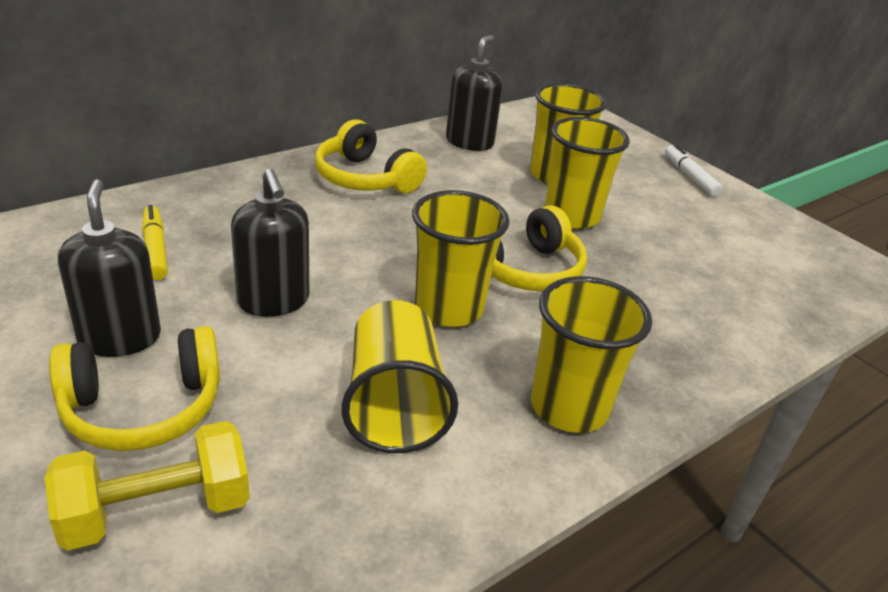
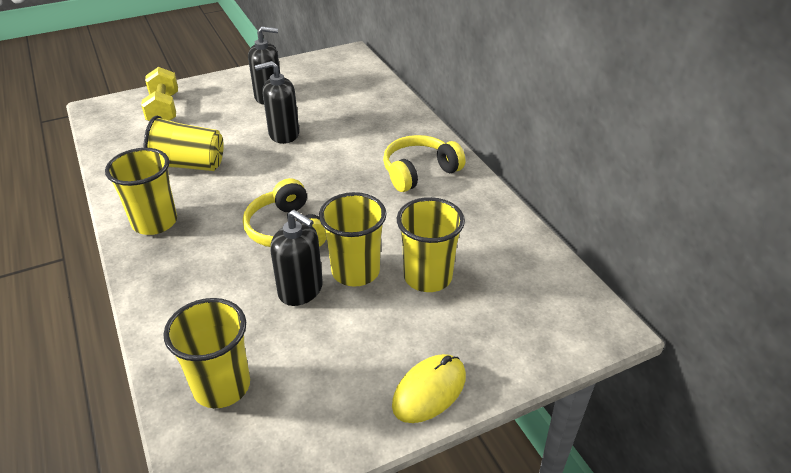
camera: 105 degrees right, 5 degrees up
yellow headphones [49,326,220,451] -> none
yellow marker [142,205,168,280] -> none
yellow cup [412,190,510,327] -> yellow cup moved to [163,298,250,408]
black soap dispenser [446,35,503,151] -> black soap dispenser moved to [270,210,323,306]
white marker [665,144,723,197] -> yellow mouse [392,354,466,423]

